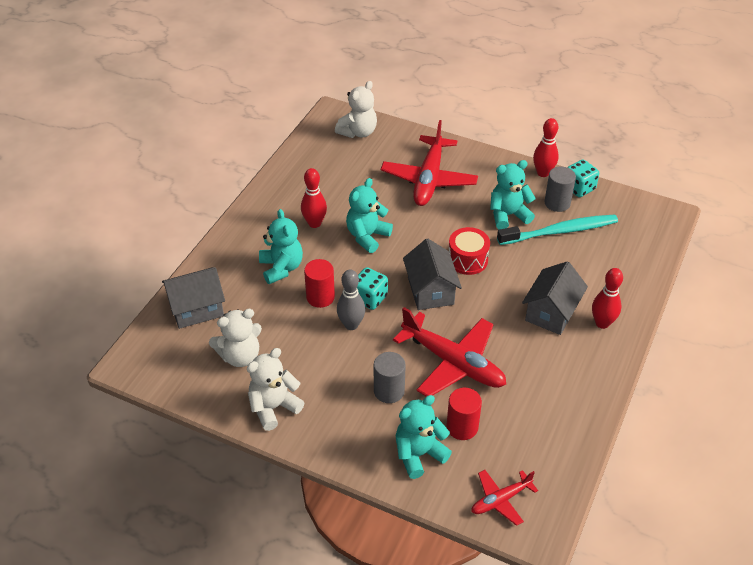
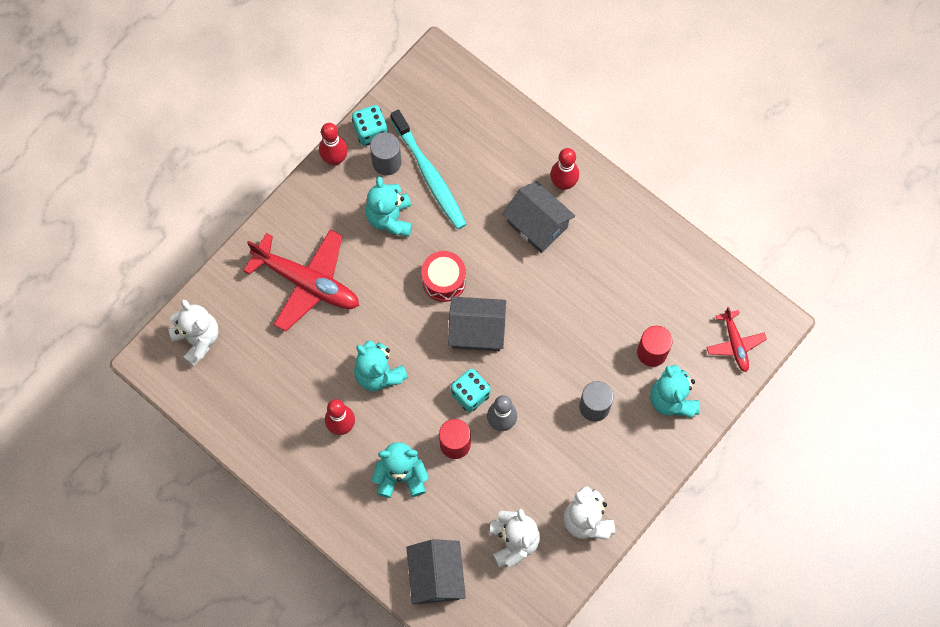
camera: 75 degrees left, 25 degrees up
red plane [393,307,506,397] -> none
turquoise toothbrush [497,215,618,245] -> turquoise toothbrush turned 150 degrees clockwise [391,109,467,229]

